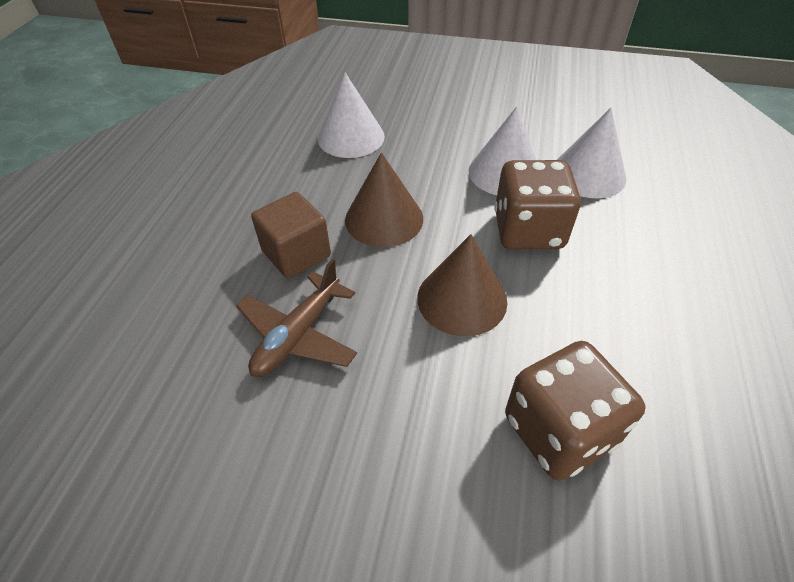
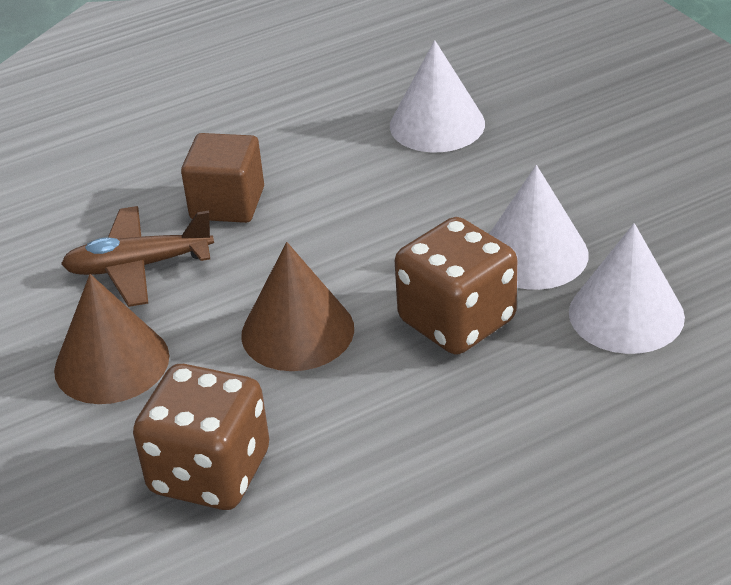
camera: 50 degrees right, 10 degrees down
brown cone [345,152,423,247] -> brown cone moved to [54,274,169,404]

